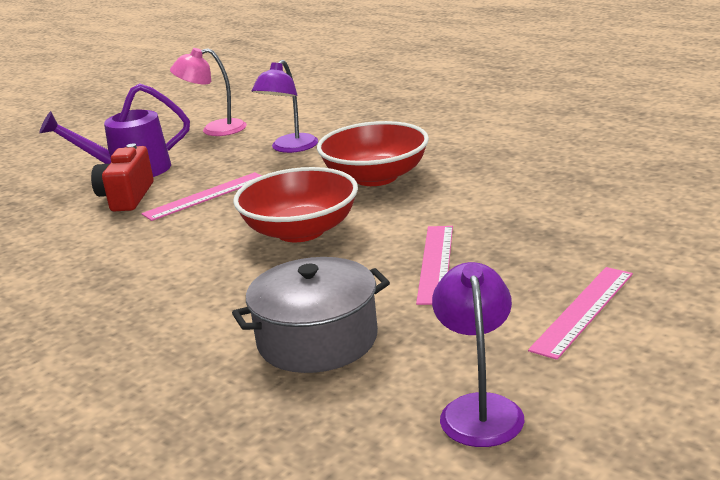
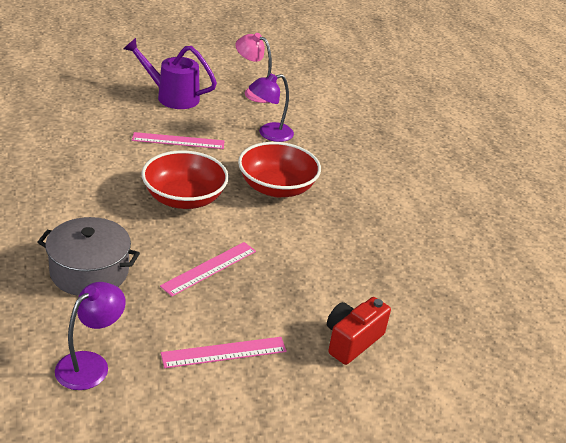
camera: 30 degrees right, 10 degrees up
red camera [91,143,154,211] -> red camera moved to [327,297,391,365]

